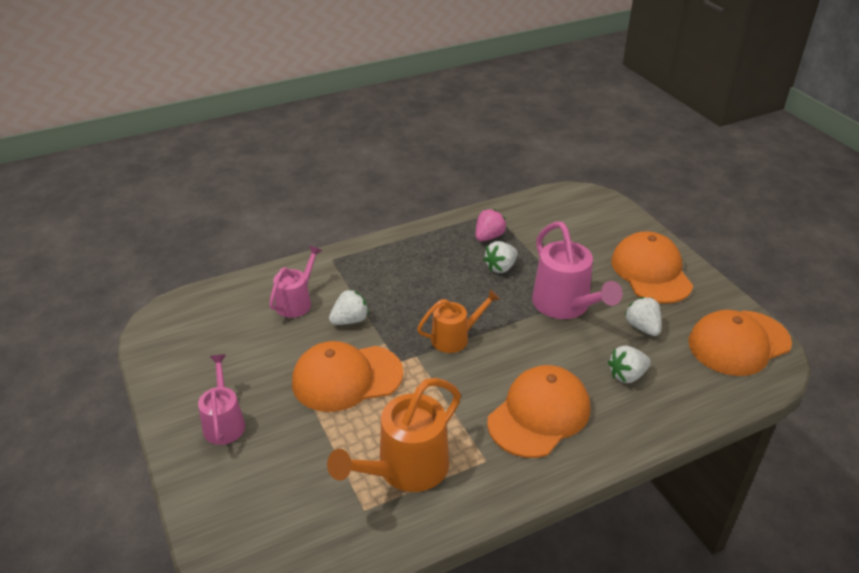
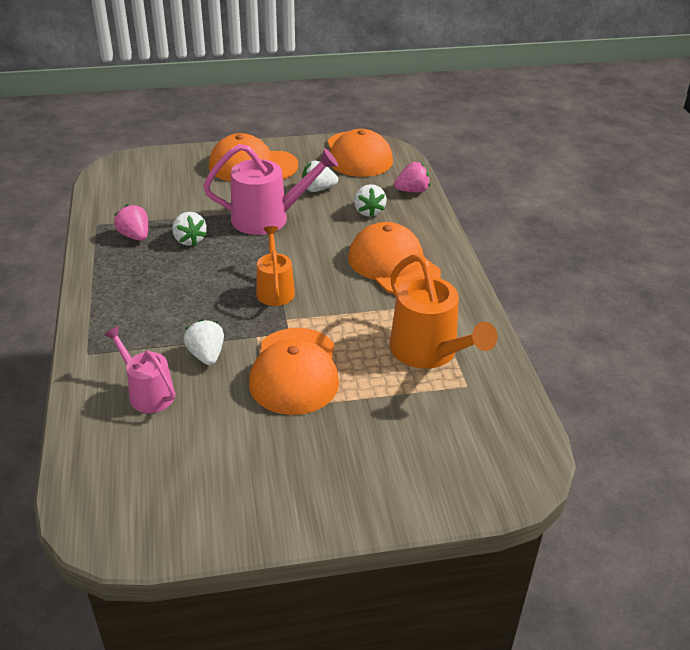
camera: 75 degrees left, 0 degrees up
pink watering can [198,354,245,445] -> none
none -> pink strawberry [394,162,430,193]

